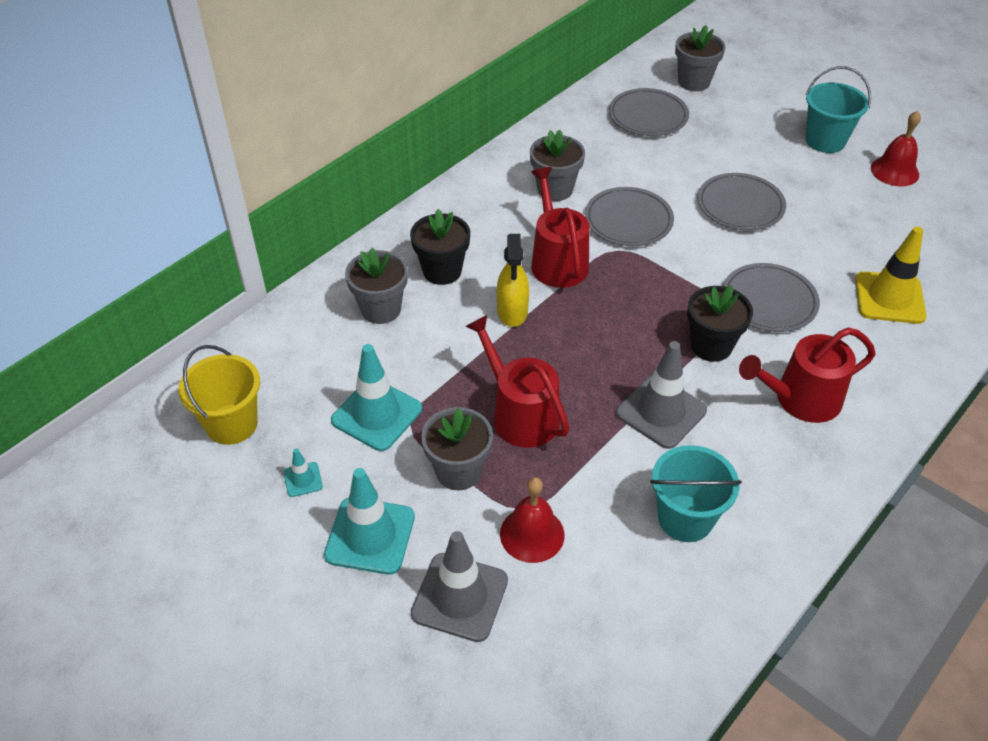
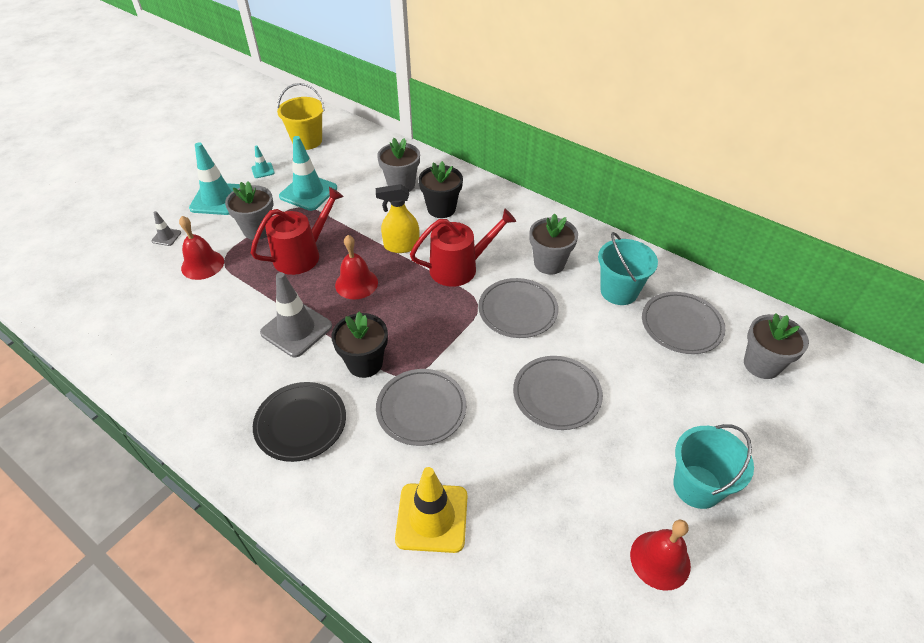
camera: 85 degrees right, 0 degrees up
grey traffic cone [411,531,508,642] -> grey traffic cone [151,211,181,246], size x0.47
turquoise bucket [650,445,742,542] -> turquoise bucket moved to [598,232,658,305]
red watering can [739,327,876,423] -> black plate [253,382,346,462]
none -> red bell [335,235,378,299]

